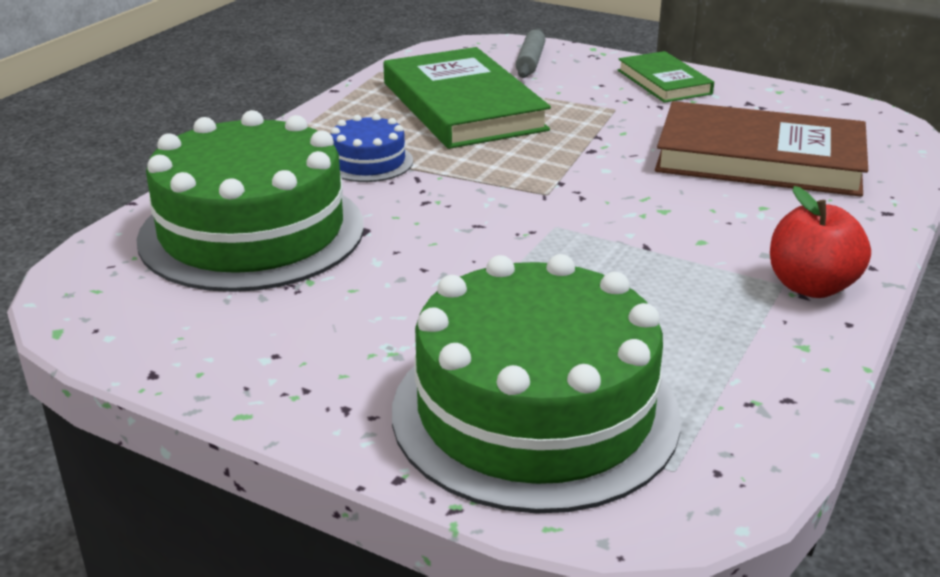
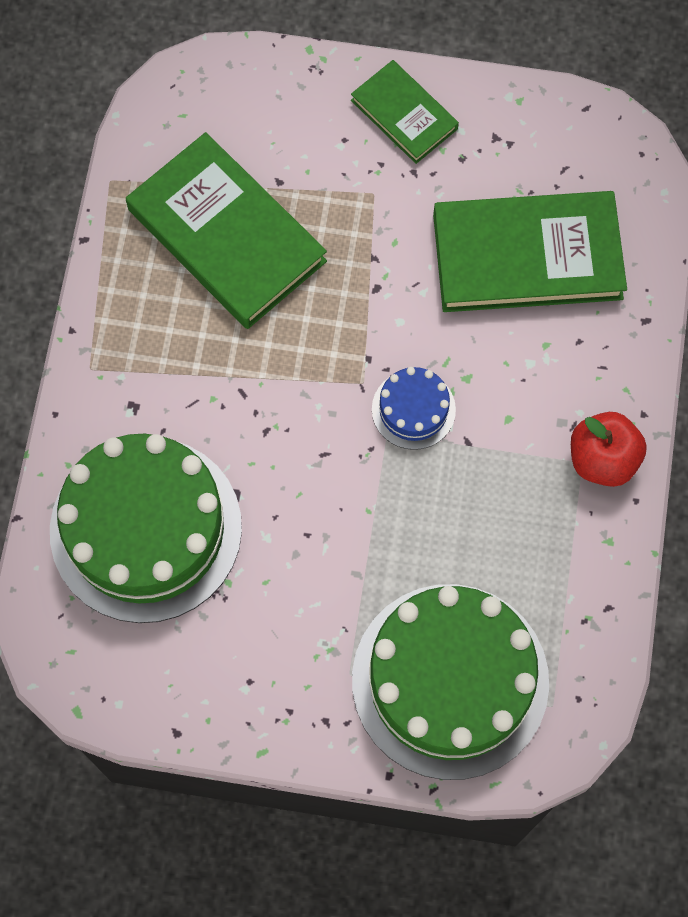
camera: 20 degrees left, 40 degrees up
blue cake [331,114,413,182] -> blue cake moved to [372,367,456,450]
grey rolling pin [516,28,545,78] -> none
brown book [655,101,868,197] -> green book [433,191,627,312]

